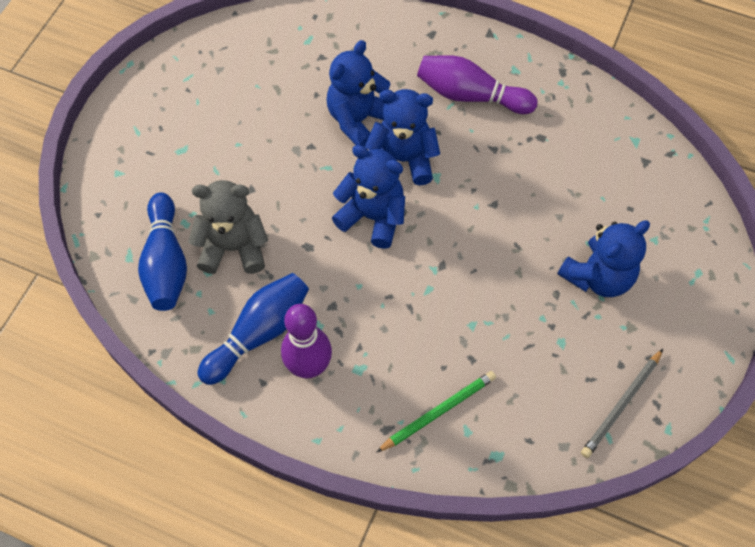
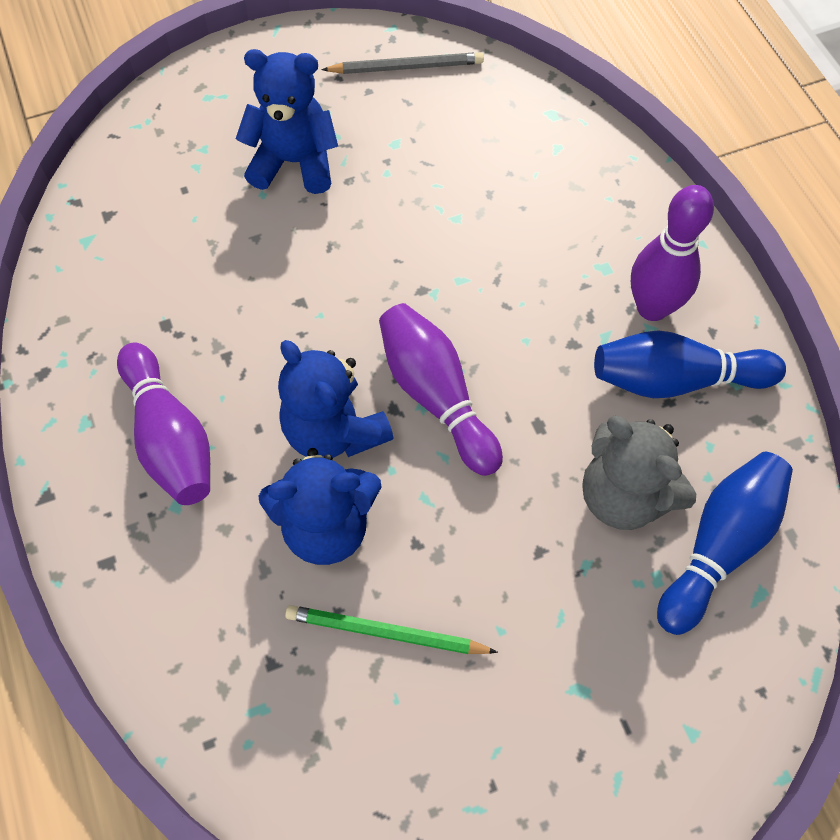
camera: 135 degrees left, 0 degrees up
blue teddy bear [332,145,405,249] -> purple bowling pin [379,303,503,476]
green pencil [376,371,496,453] -> green pencil moved to [285,605,498,654]

